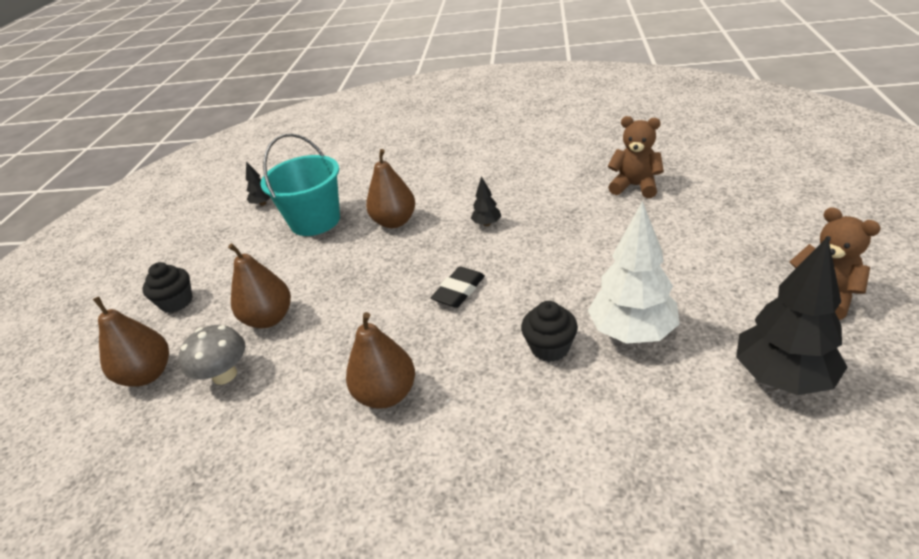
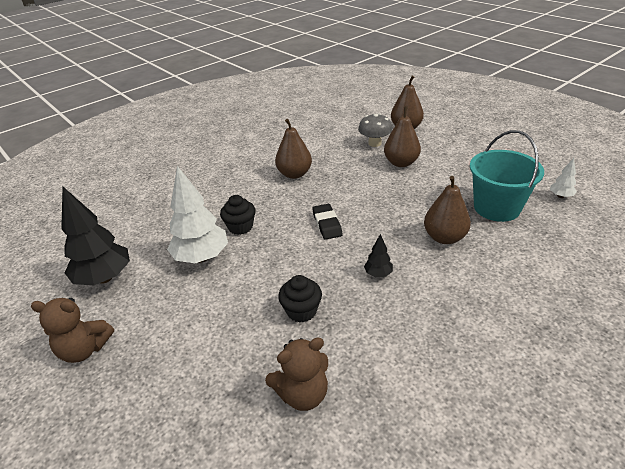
camera: 130 degrees right, 0 degrees up
black cupcake [142,262,192,313] -> black cupcake moved to [278,275,322,323]
black tree [246,161,270,206] -> white tree [550,158,577,198]

